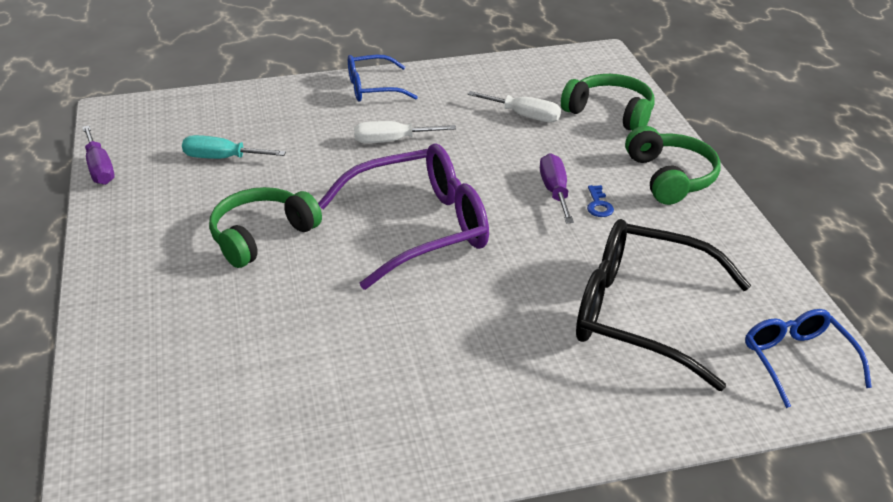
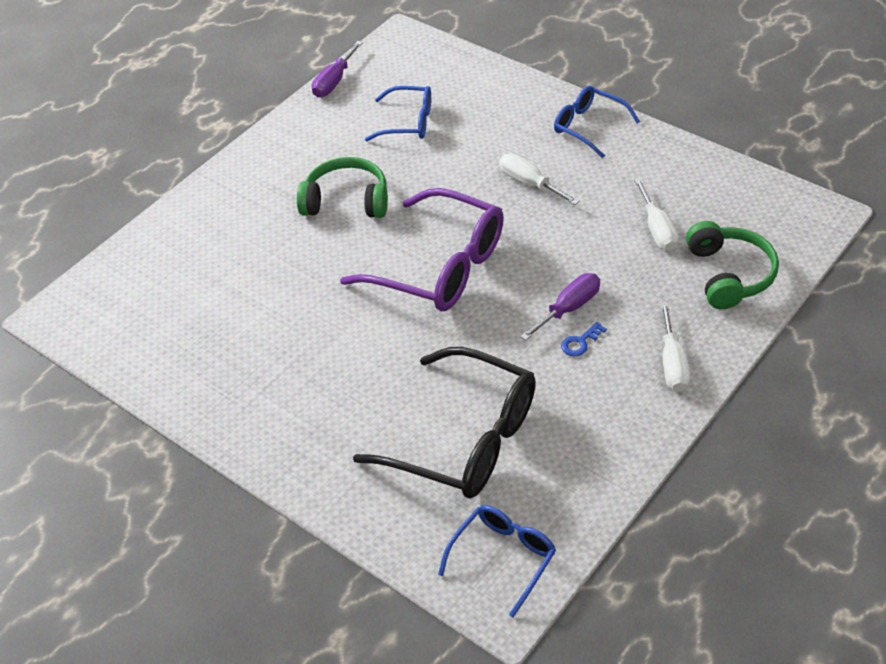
camera: 55 degrees right, 10 degrees up
turquoise screwdriver [182,135,286,159] -> blue glasses [365,86,431,141]
black glasses [576,219,751,391] -> black glasses turned 135 degrees clockwise [353,347,536,498]
green headphones [625,126,720,205] -> white screwdriver [660,302,690,392]

